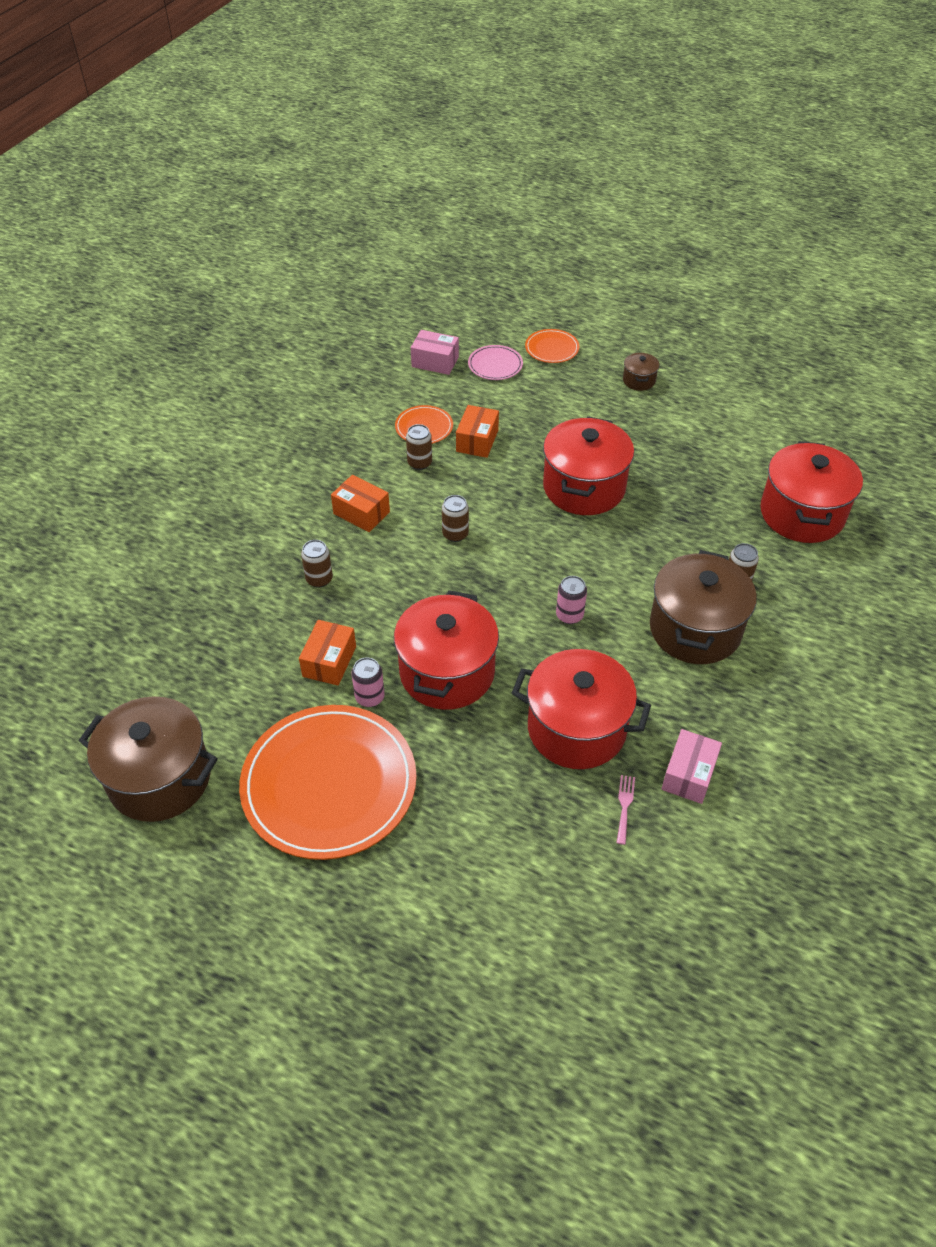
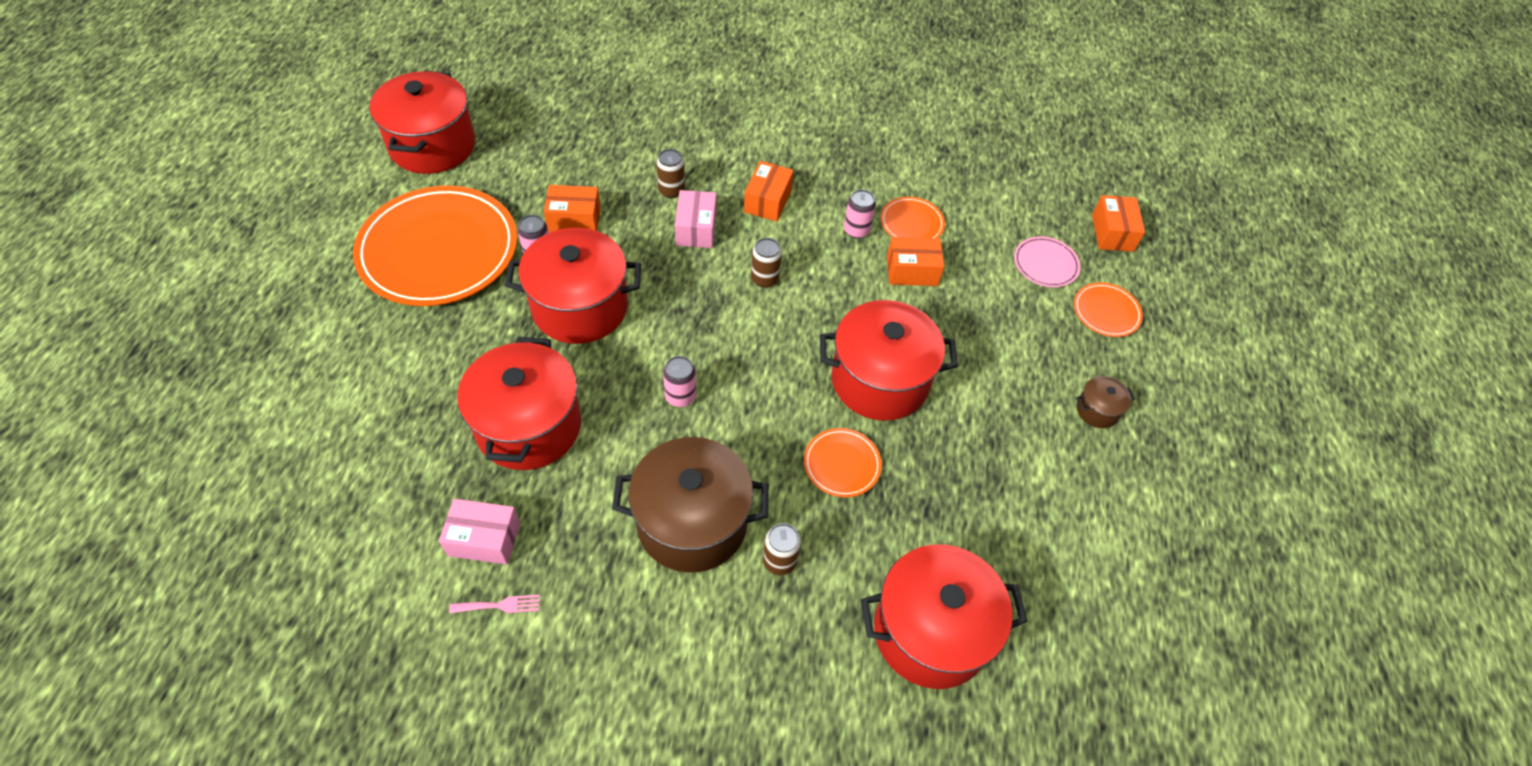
camera: 70 degrees right, 5 degrees up
brown pot [79,696,218,822] -> red pot [370,71,475,174]
brown can [406,424,432,470] -> pink can [844,189,876,239]
pink box [411,330,459,375] -> pink box moved to [675,190,716,248]
pink fork [616,775,635,845] -> pink fork moved to [449,595,540,613]
none -> orange plate [804,428,882,497]
none -> orange box [1092,195,1145,252]

